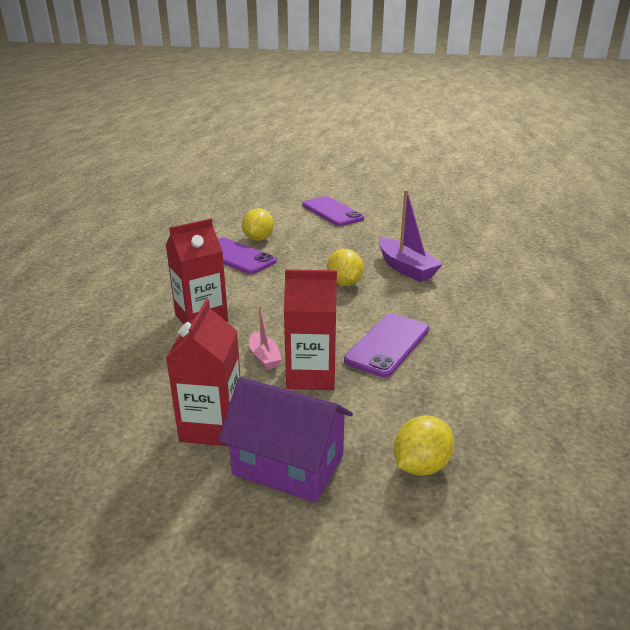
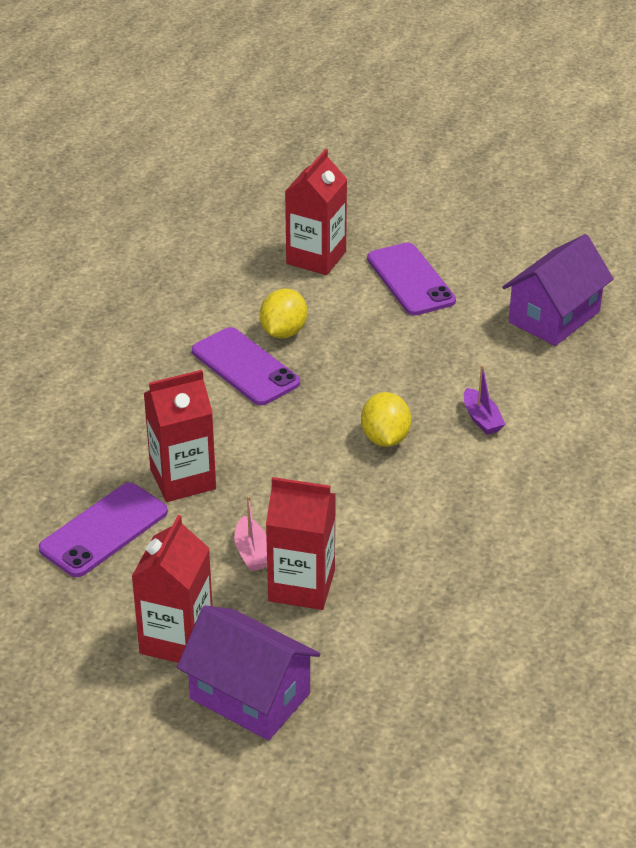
camera: 10 degrees right, 10 degrees up
purple phone [344,313,429,378] -> purple phone moved to [39,483,168,577]
purple boat [379,190,443,282] -> purple boat [464,365,505,435], size x0.56
yellow lemon [394,415,455,476] -> none
none -> red carton [285,149,347,275]
none -> purple house [502,234,614,346]

